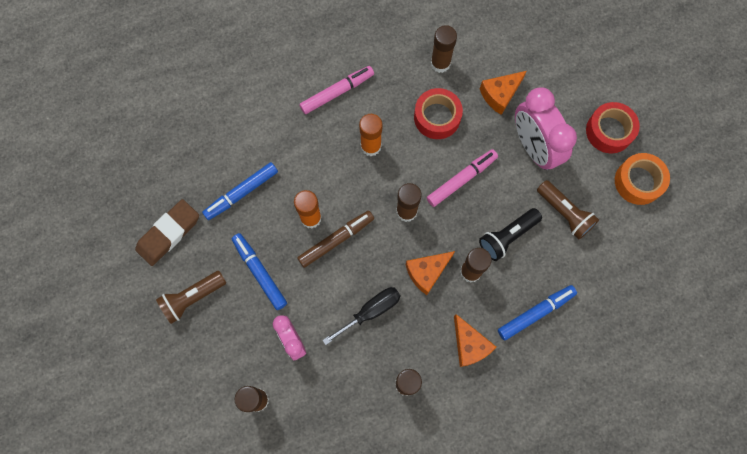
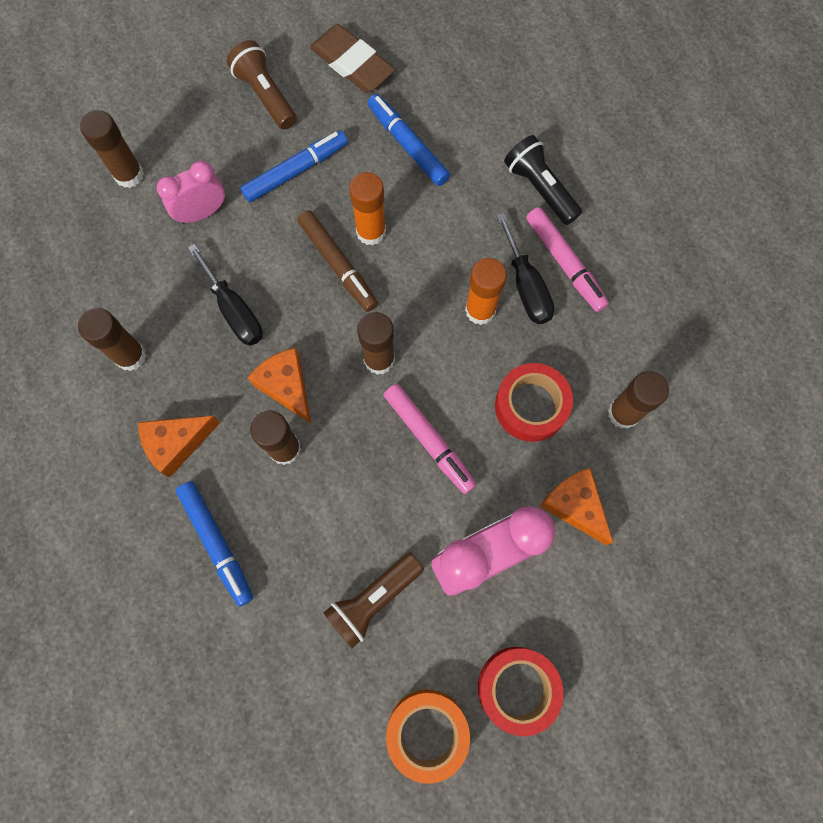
camera: 90 degrees right, 0 degrees up
black flashlight [479,208,542,261] -> black flashlight moved to [504,135,582,225]
none -> black screwdriver [496,213,555,324]

